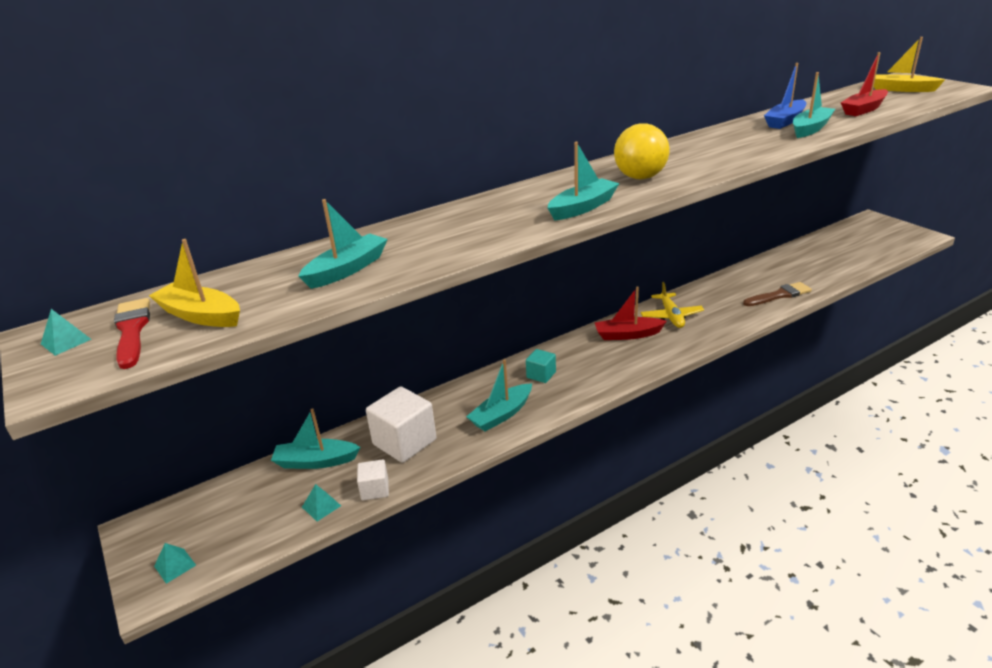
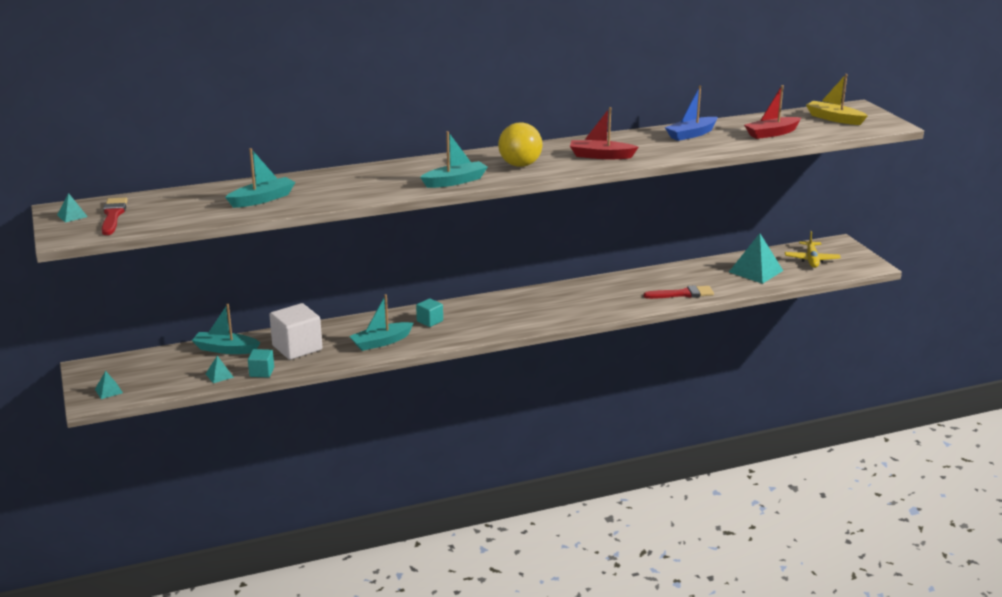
camera: 10 degrees right, 5 degrees down
yellow boat [149,239,240,327] -> none
white cube [357,459,389,500] -> turquoise cube [248,349,274,378]
red boat [595,287,667,340] -> red boat moved to [570,107,639,159]
yellow plane [641,282,704,328] -> yellow plane moved to [785,231,841,268]
brown brush [743,282,812,306] -> red brush [643,285,714,299]
turquoise boat [793,72,835,138] -> none
none -> turquoise pyramid [729,233,783,284]

